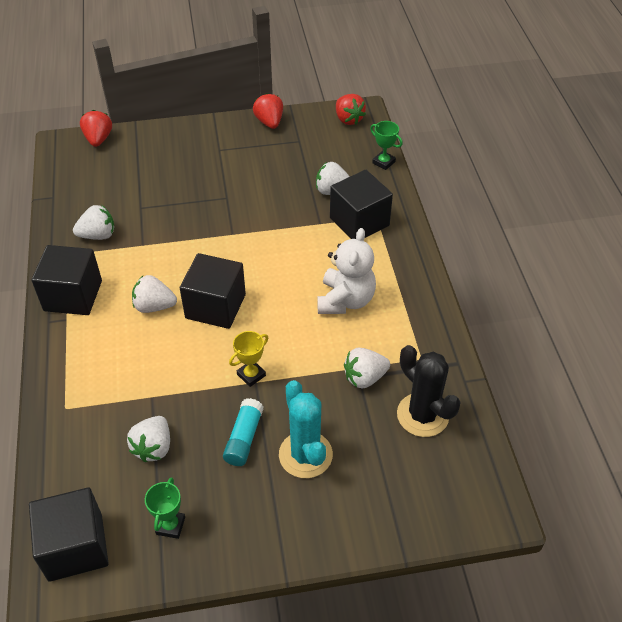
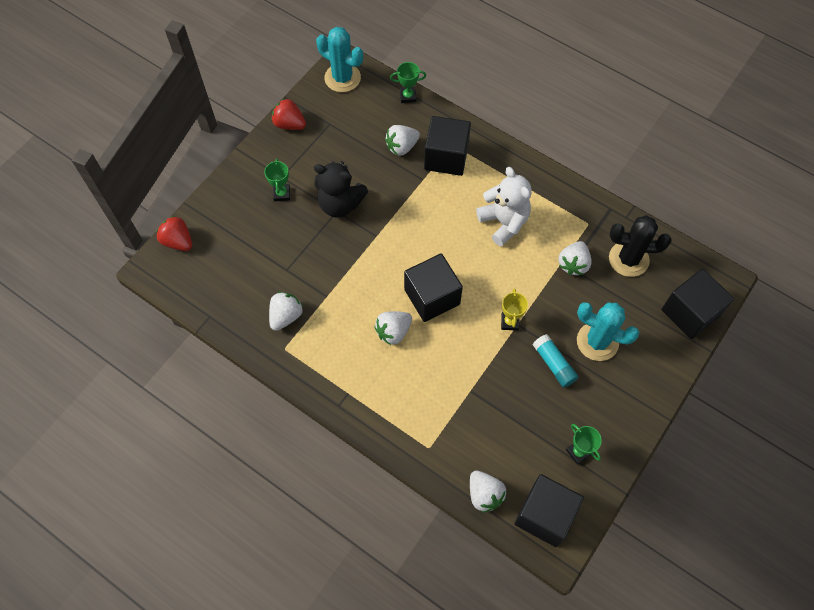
camera: 45 degrees left, 15 degrees up
black cube [31,245,102,315] -> black cube moved to [661,269,734,339]
white strawberry [127,416,170,462] -> white strawberry moved to [470,471,506,513]
red strawberry [336,94,366,125] -> turquoise cactus [316,27,363,92]
none -> green trophy [264,159,290,201]
none -> black teddy bear [314,161,368,218]

